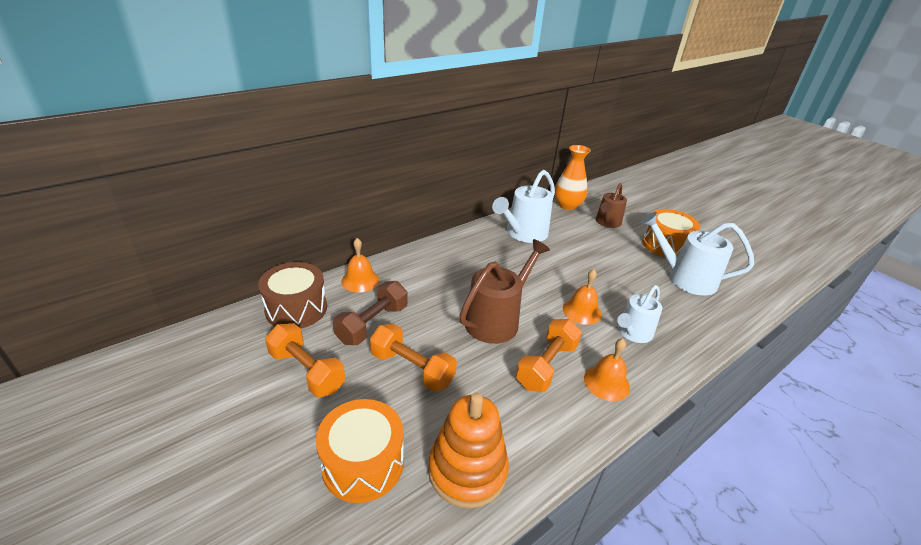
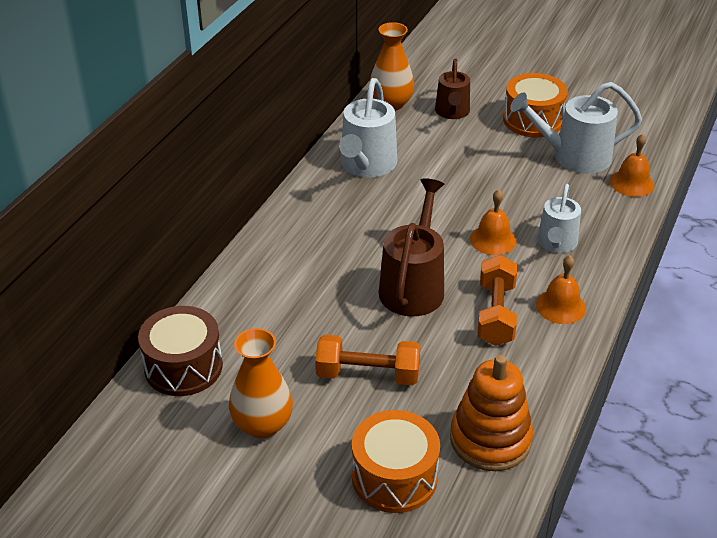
camera: 25 degrees left, 5 degrees up
orange dumbbell [265,323,345,397] -> orange vase [229,328,293,438]
brown dumbbell [333,281,408,345] -> none
orange bell [341,238,379,293] -> orange bell moved to [610,134,654,197]

